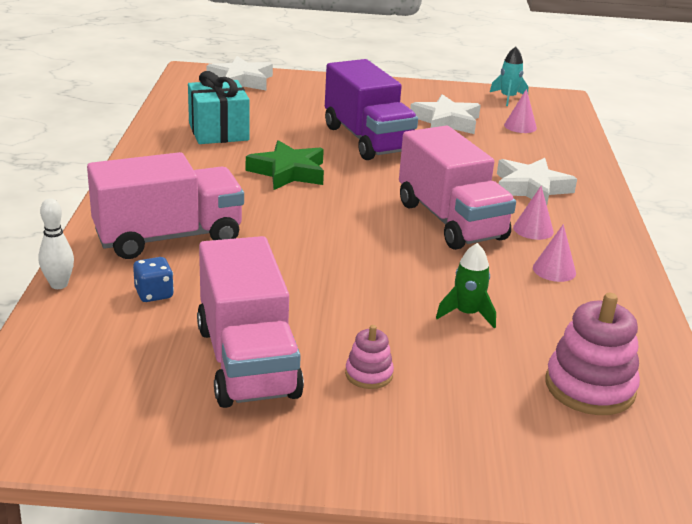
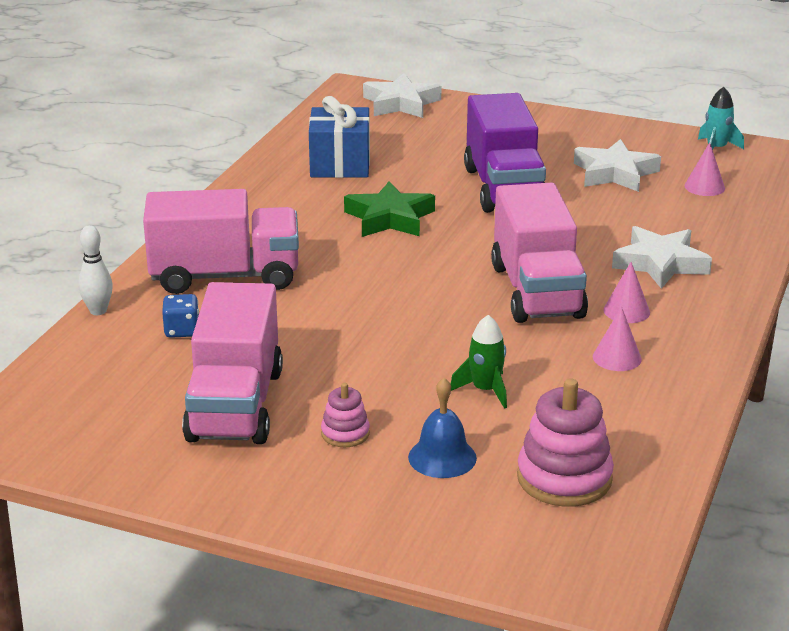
camera: 20 degrees right, 0 degrees up
turquoise gift [188,71,250,144] -> blue gift [309,96,370,178]
none -> blue bell [408,378,477,478]

